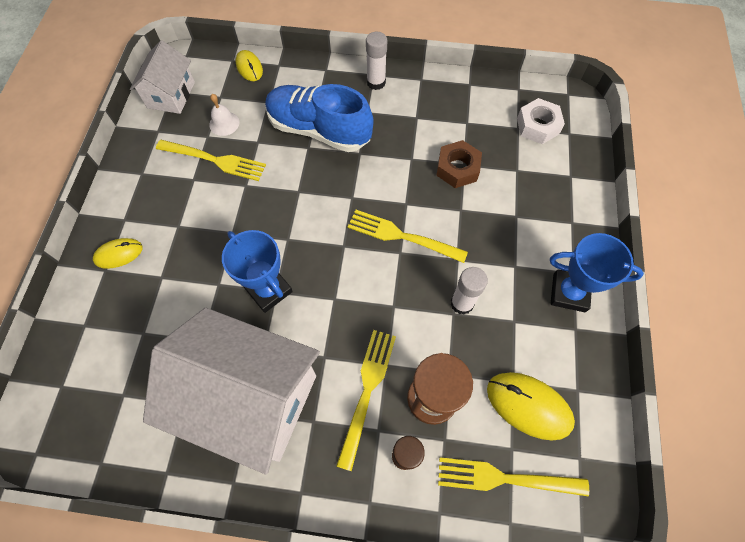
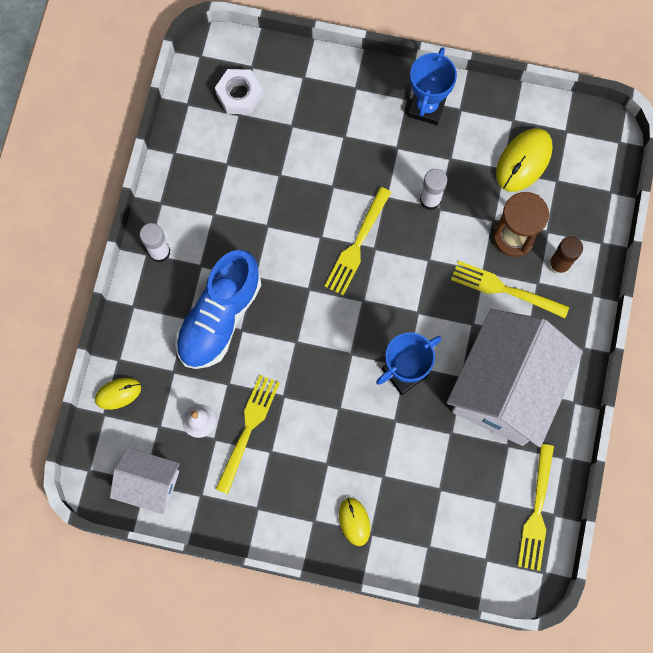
camera: 85 degrees left, 10 degrees up
brown nut [436,140,482,188] -> none
yellow fork [438,457,589,497] -> yellow fork moved to [518,444,554,571]

